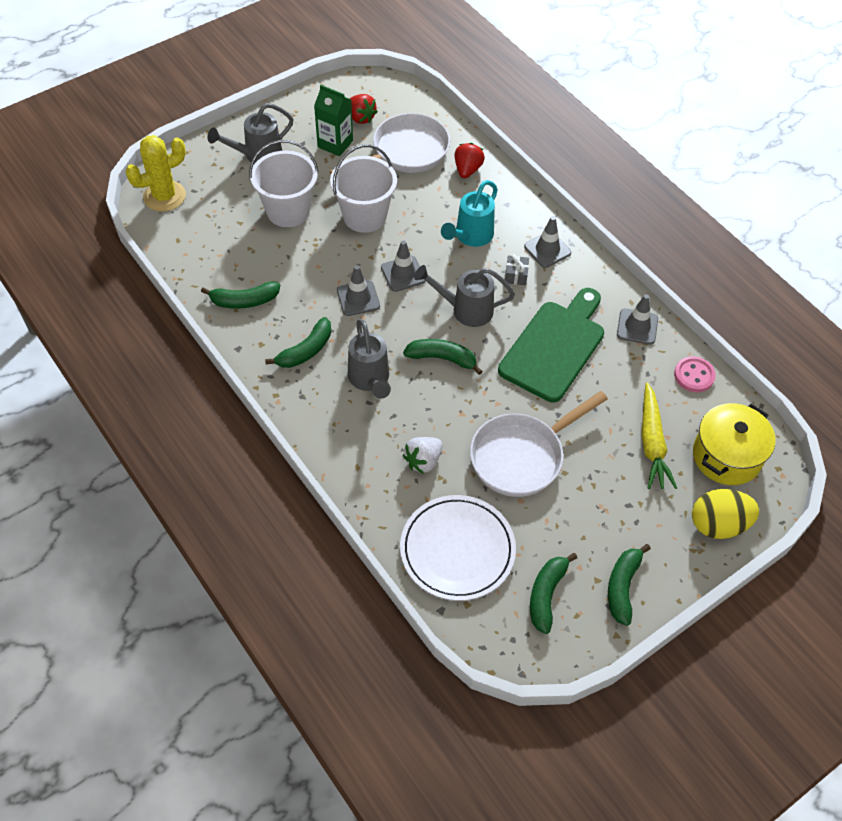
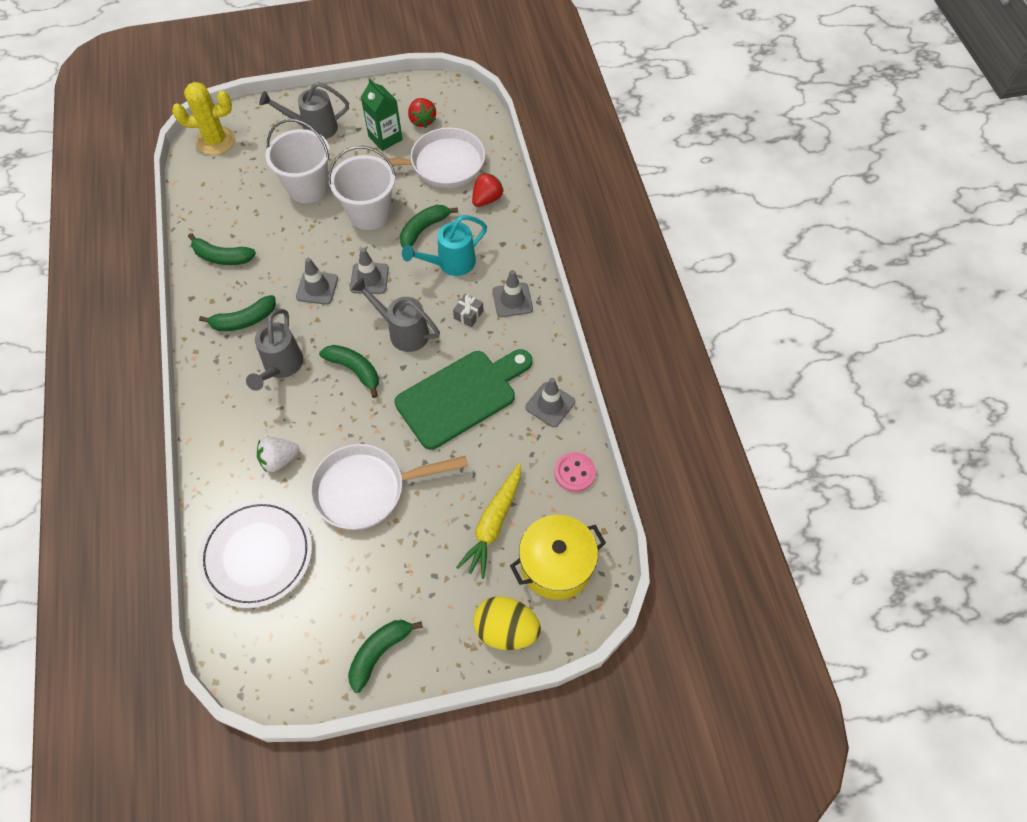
camera: 25 degrees right, 5 degrees up
green banana [530,553,577,634] -> green banana moved to [400,205,458,247]

